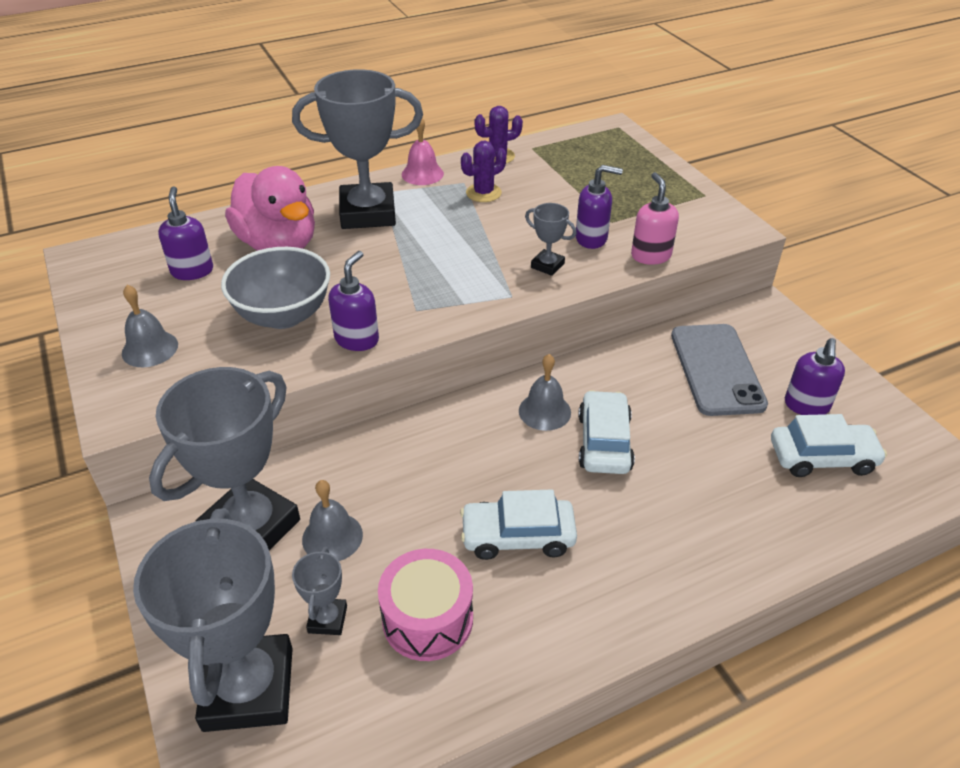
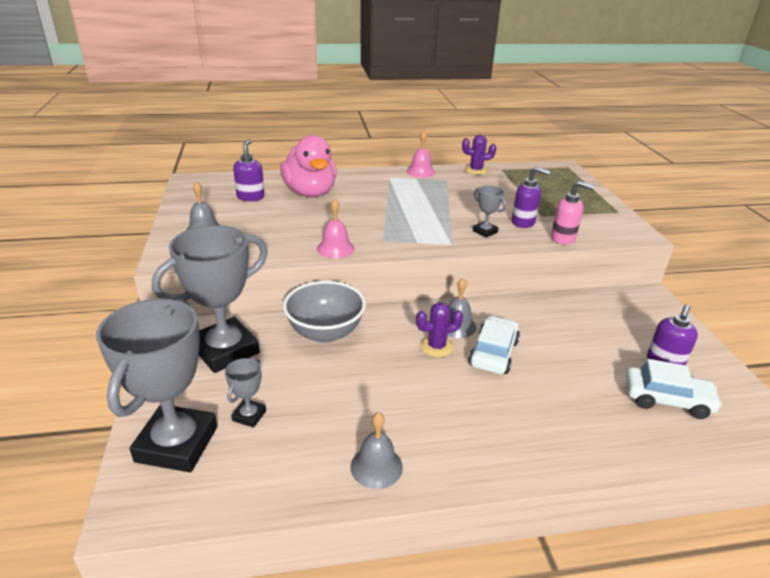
camera: 15 degrees right, 10 degrees down
grey bowl [221,247,330,329] -> grey bowl moved to [283,281,366,343]
grey trophy [292,69,423,229] -> none
grey bell [302,480,363,561] -> grey bell moved to [350,412,403,489]
purple soap dispenser [328,251,379,351] -> pink bell [317,199,354,259]
pink drum [378,549,473,661] -> none
white car [460,490,577,560] -> none
purple cactus [461,141,506,202] -> purple cactus moved to [416,302,463,357]
pink soap dispenser [631,172,679,265] -> pink soap dispenser turned 105 degrees clockwise [551,181,594,245]
grey phone [671,324,768,416] -> none

